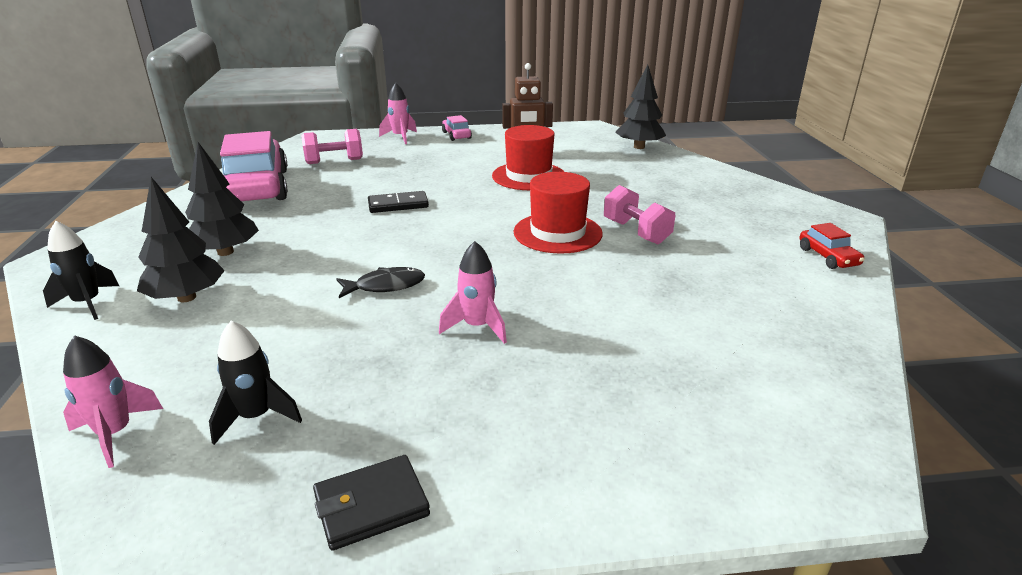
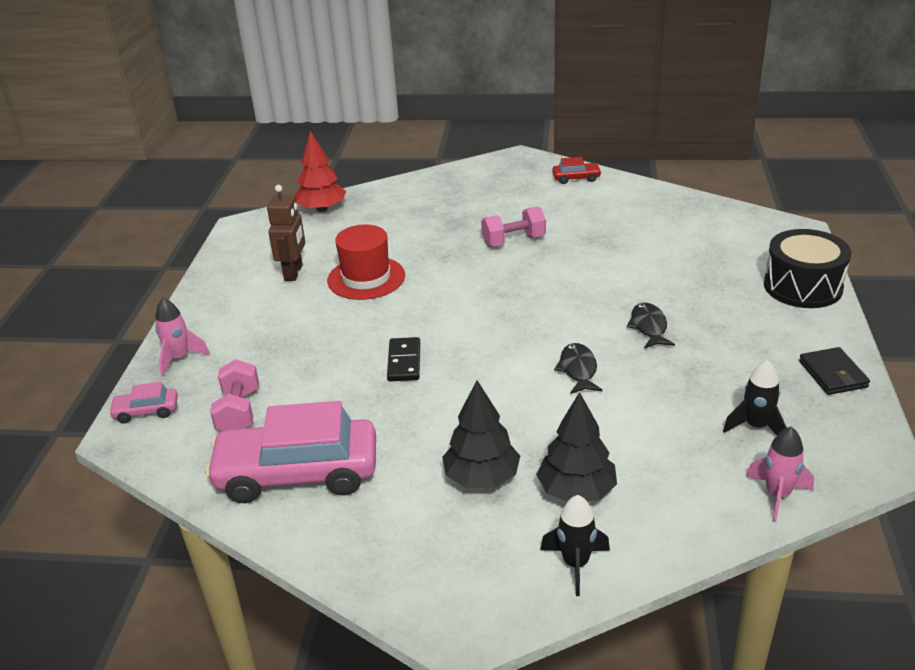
camera: 75 degrees left, 5 degrees up
pink rocket [439,241,507,344] -> black fish [627,303,675,349]
pink car [442,115,472,141] -> pink car moved to [109,382,178,423]
red hat [514,172,603,254] -> none
black tree [615,65,666,149] -> red tree [294,131,346,212]
none -> black drum [764,229,851,308]

